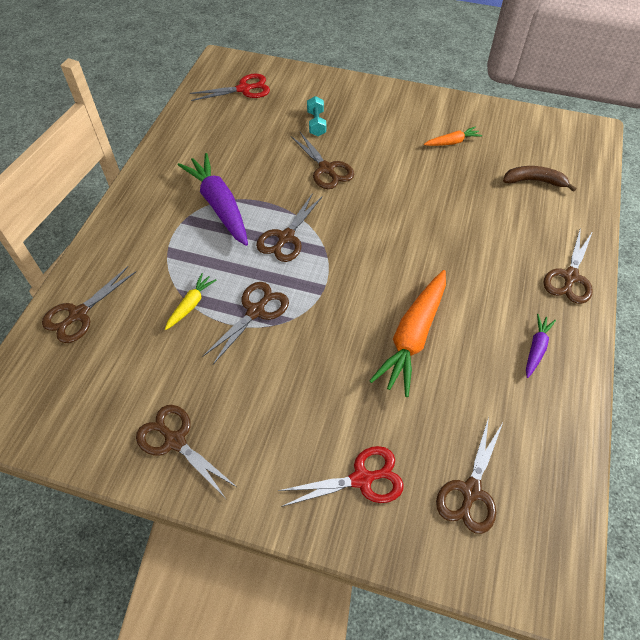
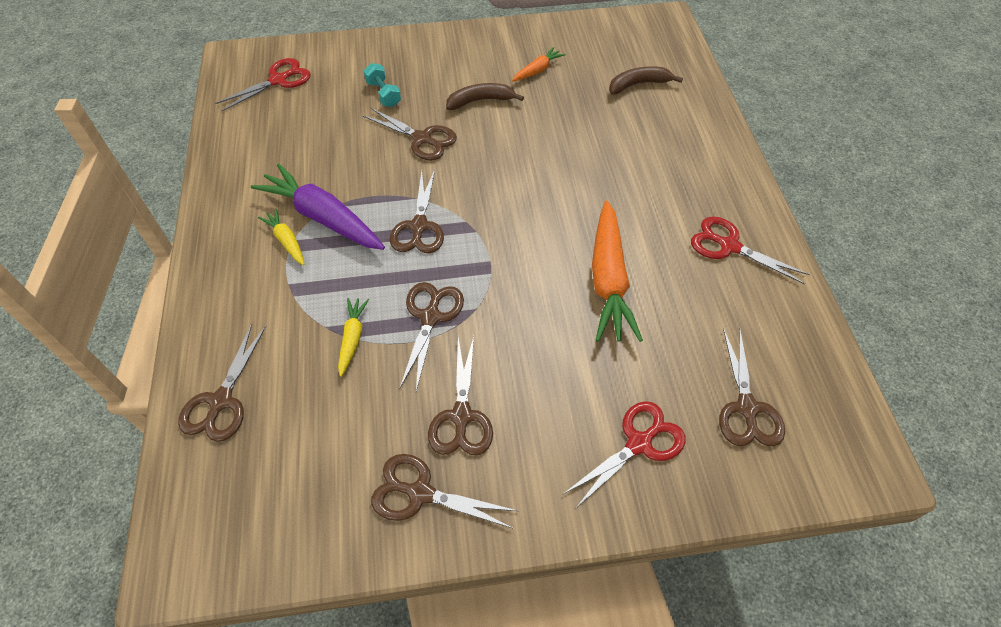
camera: 25 degrees left, 0 degrees up
purple carrot [526,314,556,378] -> red scissors [691,216,810,284]
brown scissors [543,227,593,304] -> brown scissors moved to [428,336,493,455]
none -> yellow carrot [258,208,305,265]
none -> brown banana [446,83,524,110]

